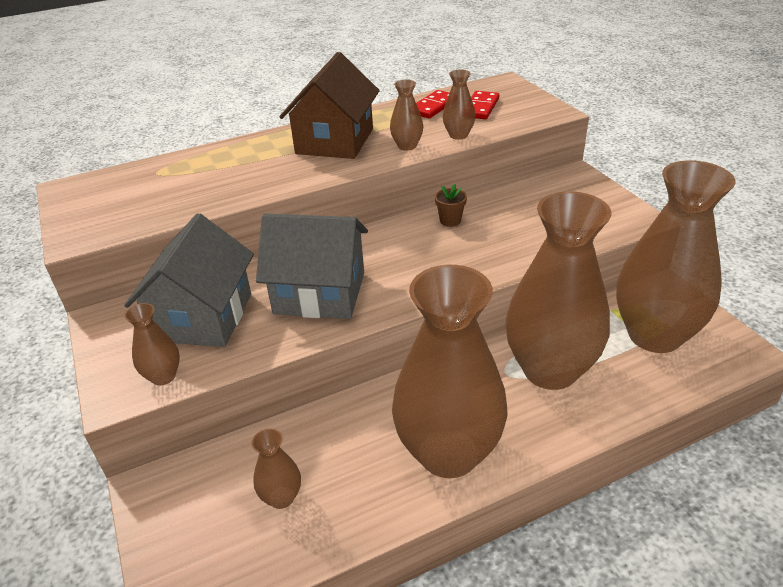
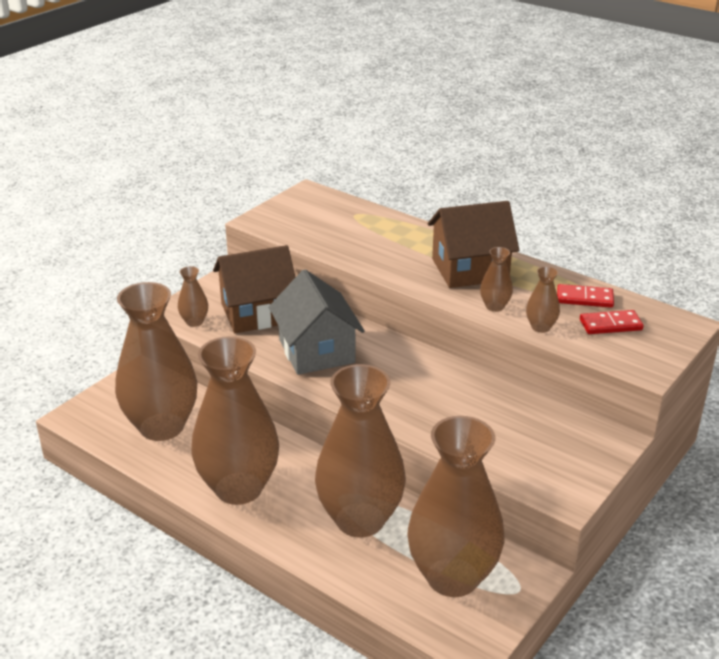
camera: 60 degrees right, 5 degrees down
grey house [124,213,254,347] -> brown house [213,245,295,333]
brown vase [252,429,301,509] -> brown vase [115,282,197,441], size x2.46
brown flower pot [435,184,467,227] -> none

